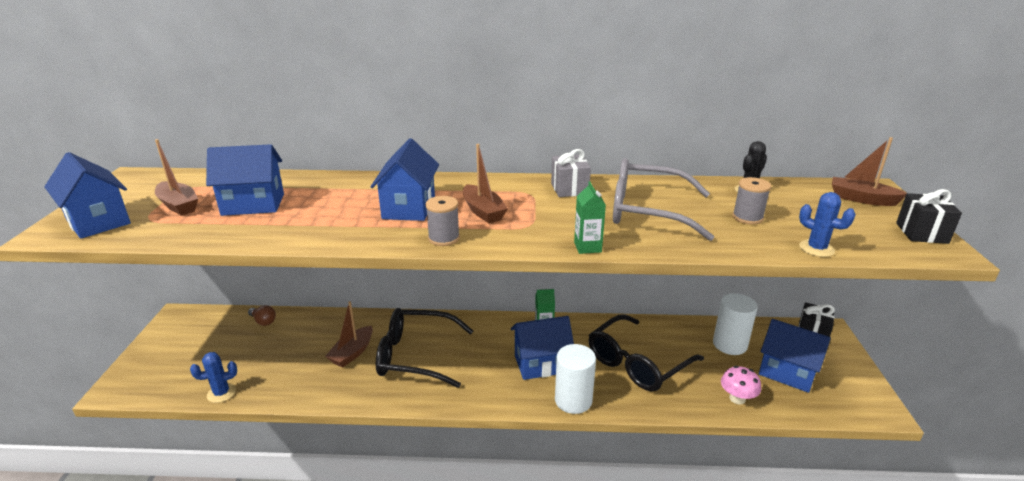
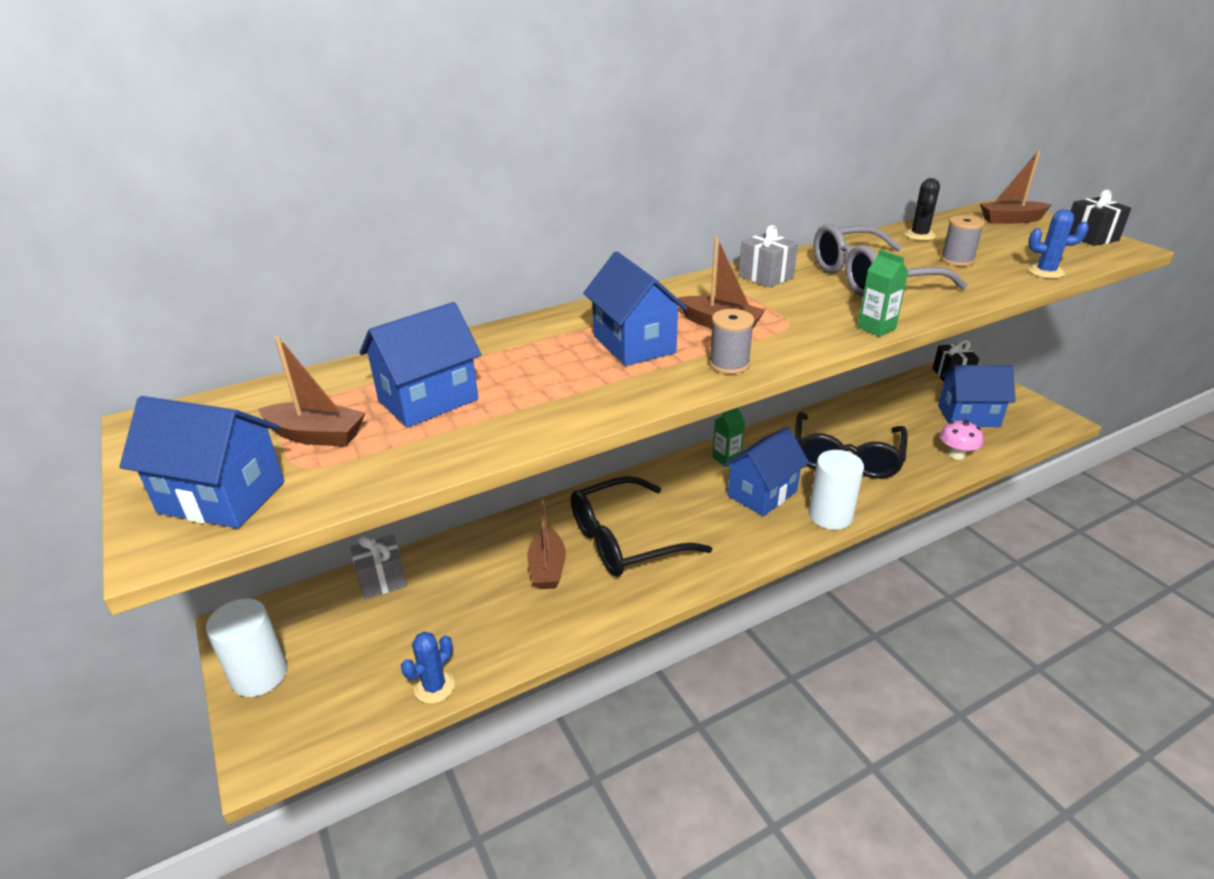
camera: 30 degrees left, 5 degrees up
brown light bulb [248,305,276,326] -> grey gift [351,535,407,599]
white cylinder [713,293,758,355] -> white cylinder moved to [206,598,287,697]

